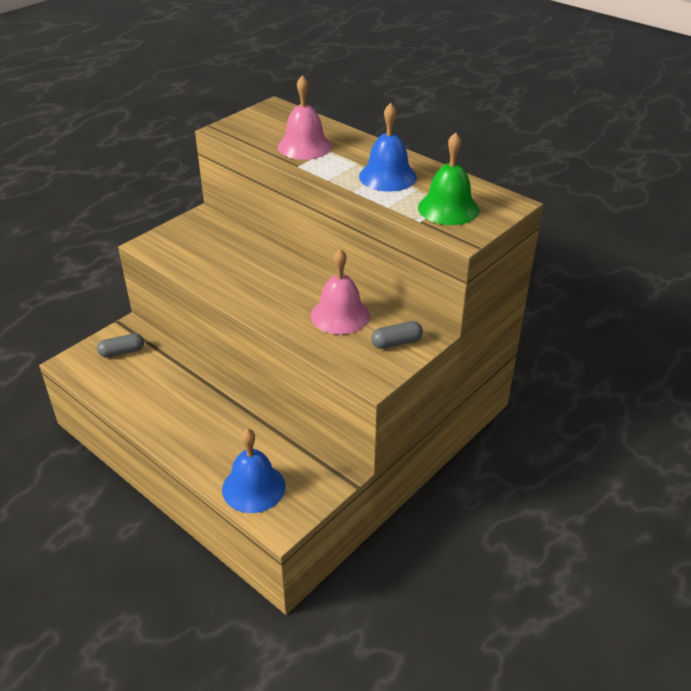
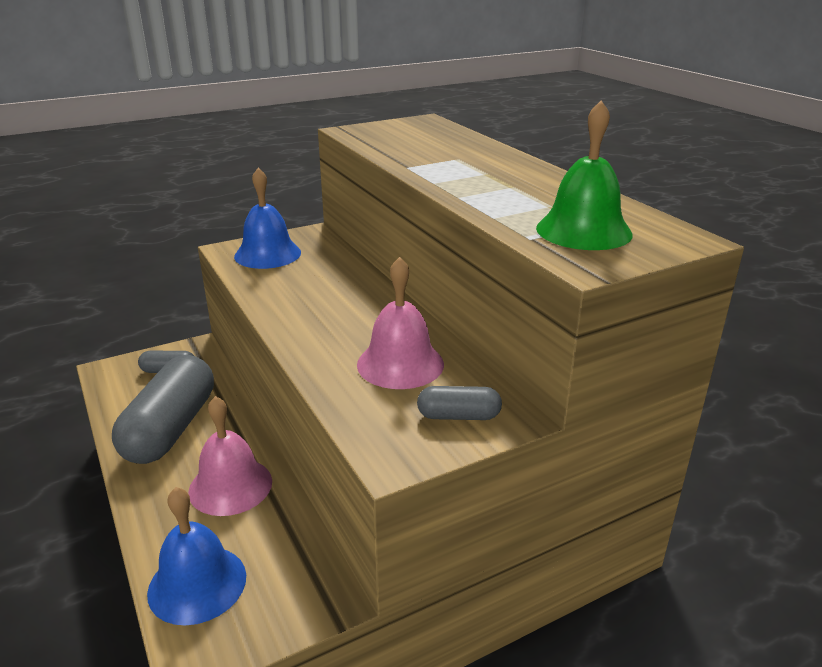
camera: 20 degrees right, 10 degrees down
pink bell [278,75,332,160] -> pink bell moved to [188,396,272,516]
blue bell [359,103,417,192] -> blue bell moved to [234,168,301,269]
none -> grey capsule [112,355,214,464]

